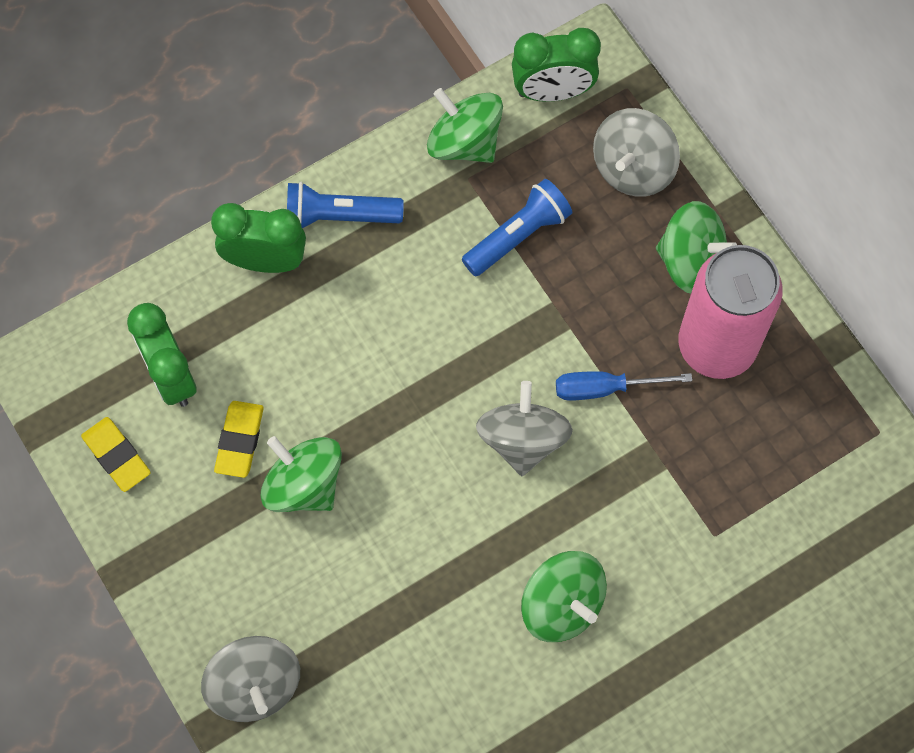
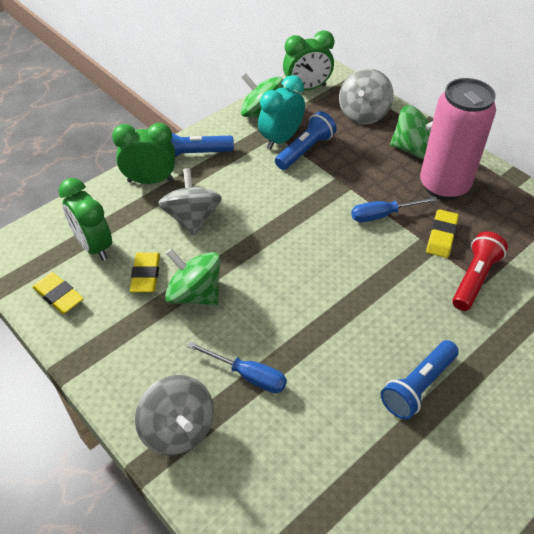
camera: 10 degrees left, 20 degrees down
grey spinning top [476,381,573,476] -> grey spinning top moved to [158,168,222,236]
green spinning top [521,551,607,642] -> none
none -> blue screwdriver [187,342,287,393]
none -> turquoise clock [258,75,305,150]
none -> blue flashlight [380,340,459,420]
none -> yellow eraser [426,209,459,258]
none -> red flashlight [452,231,508,311]

